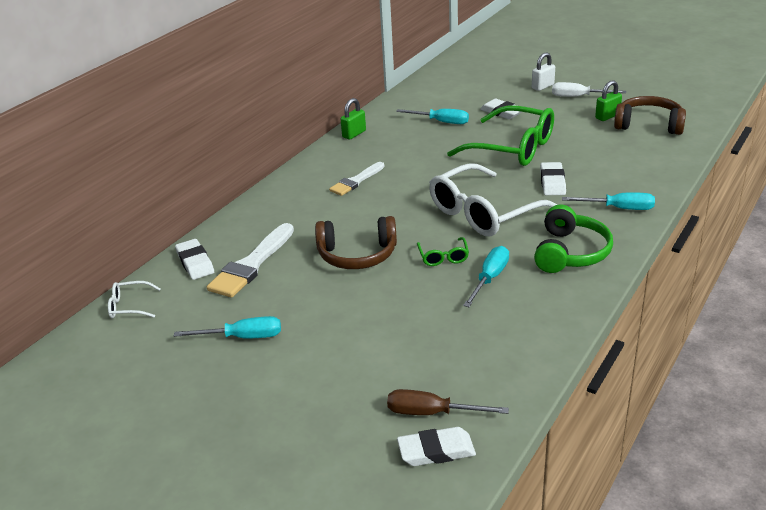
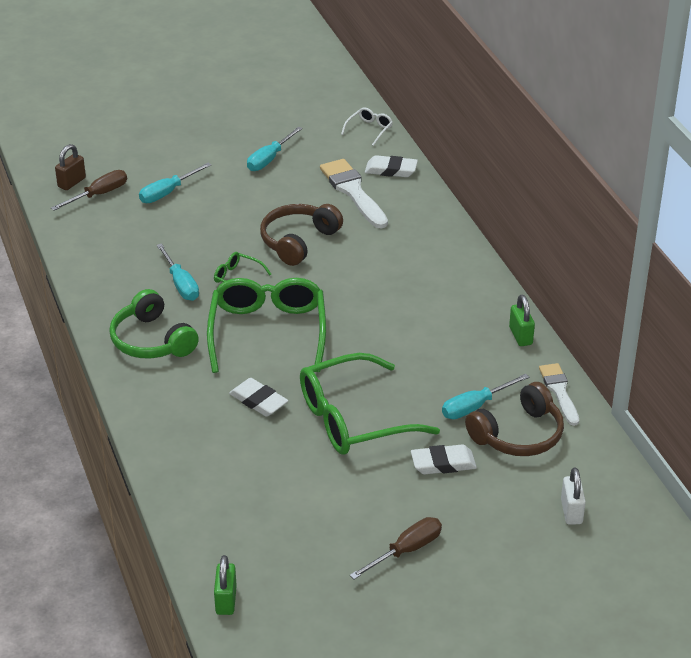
camera: 125 degrees right, 5 degrees up
white brush [329,162,385,196] -> white brush moved to [539,363,579,426]
white eraser [397,427,476,466] -> brown padlock [55,144,86,190]
white glasses [429,163,558,236] -> green glasses [207,278,326,373]
white padlock [532,52,555,91] -> white padlock moved to [561,467,586,525]
white screwdriver [552,82,626,97] -> brown screwdriver [350,517,442,579]
turquoise screwdriver [562,192,655,210] -> turquoise screwdriver moved to [139,163,211,203]
green padlock [595,80,622,121] -> green padlock moved to [214,555,237,615]
brown headphones [614,96,686,135] -> brown headphones moved to [465,382,564,456]

